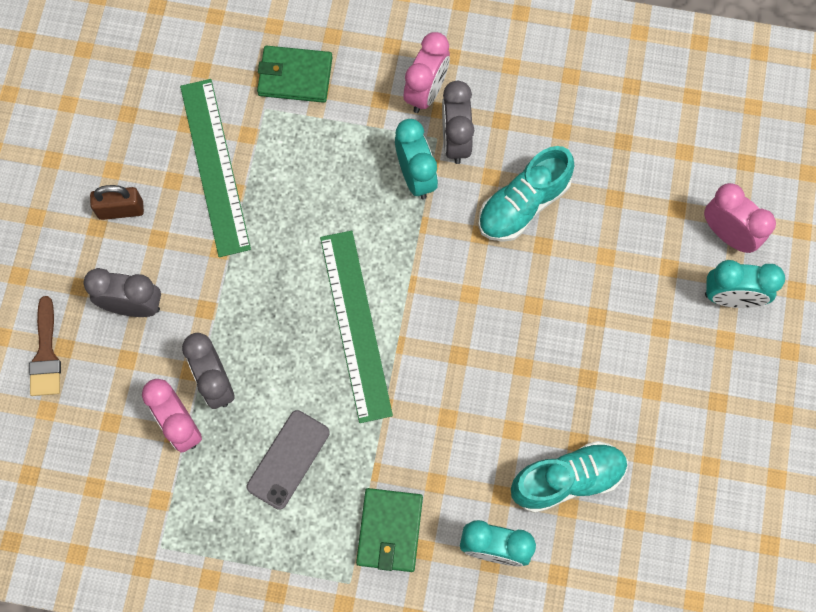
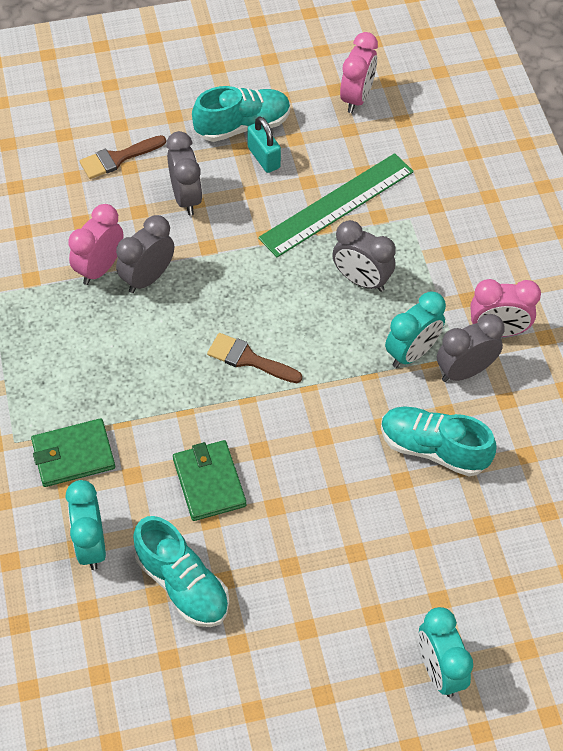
camera: 65 degrees right, 15 degrees down
brown padlock [90,185,144,220] -> turquoise padlock [247,116,281,173]
grey phone [247,410,330,510] -> none
green wallet [257,46,333,103] -> green wallet moved to [173,440,246,521]
green ruler [320,231,393,423] -> brown brush [207,333,302,383]
pink clock [704,183,776,253] -> pink clock moved to [340,32,378,113]
none -> turquoise shoe [192,86,290,142]
none -> grey clock [332,220,396,292]

